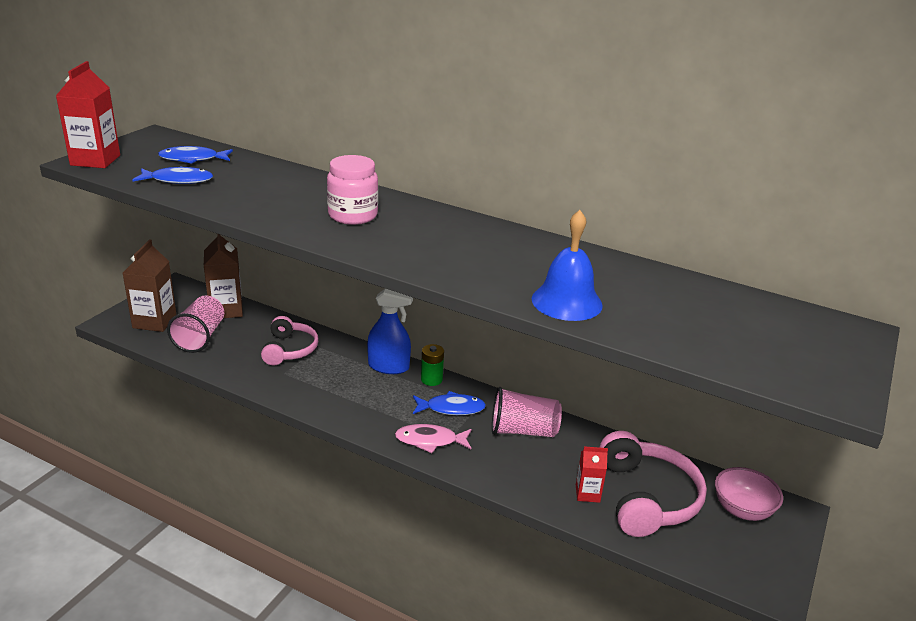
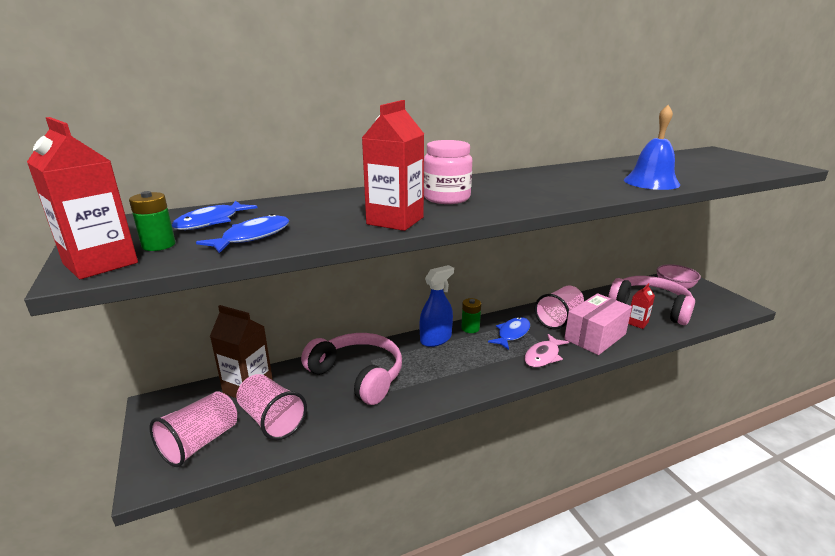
camera: 50 degrees left, 5 degrees down
brown carton [123,239,177,332] -> pink cup [149,391,237,467]
pink headphones [261,316,318,365] -> pink headphones [301,333,402,405], size x1.53
none -> green battery [129,191,176,251]
none -> red carton [362,100,424,231]
none -> pink box [564,293,632,355]

